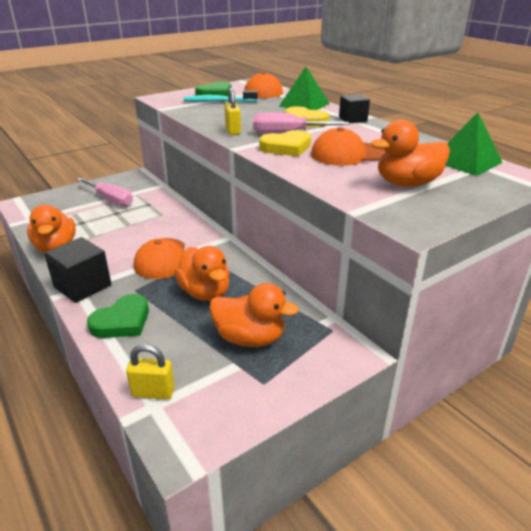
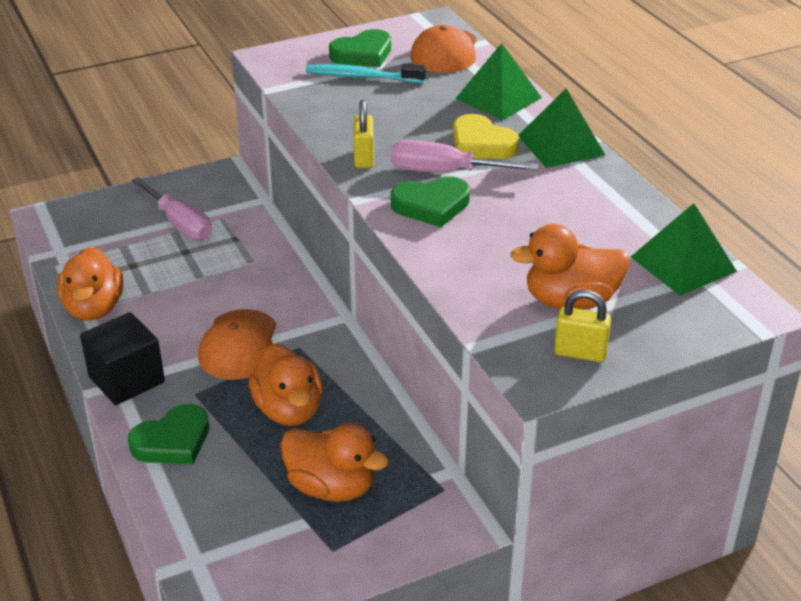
camera: 10 degrees right, 5 degrees up
yellow padlock [126,344,175,399] -> yellow padlock moved to [554,290,611,362]
yellow heart [259,130,311,156] -> green heart [391,176,470,227]
orange cap [311,127,386,166] -> none
black cube [339,94,370,123] -> green pyramid [518,89,605,168]

